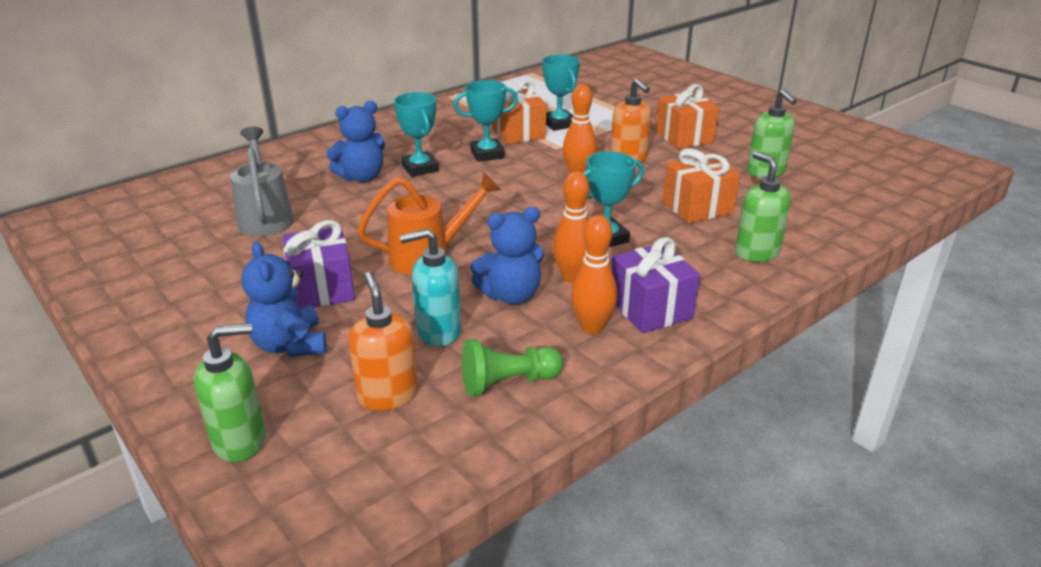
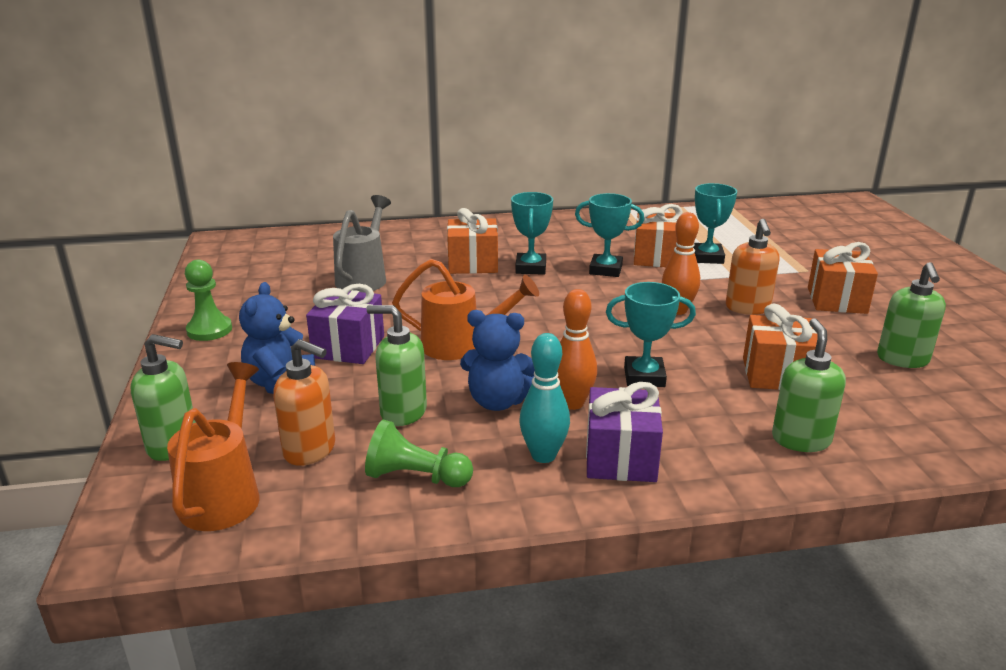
camera: 30 degrees right, 5 degrees down
blue teddy bear [326,101,385,182] -> orange gift [447,208,498,274]
orange soap dispenser [349,272,418,411] -> orange soap dispenser turned 105 degrees clockwise [273,339,335,466]
turquoise soap dispenser [400,228,461,347] -> green soap dispenser [366,305,427,426]
orange bowling pin [571,215,618,334] -> turquoise bowling pin [519,333,570,463]
none -> orange watering can [167,362,259,531]
none -> green pawn [185,260,232,341]

